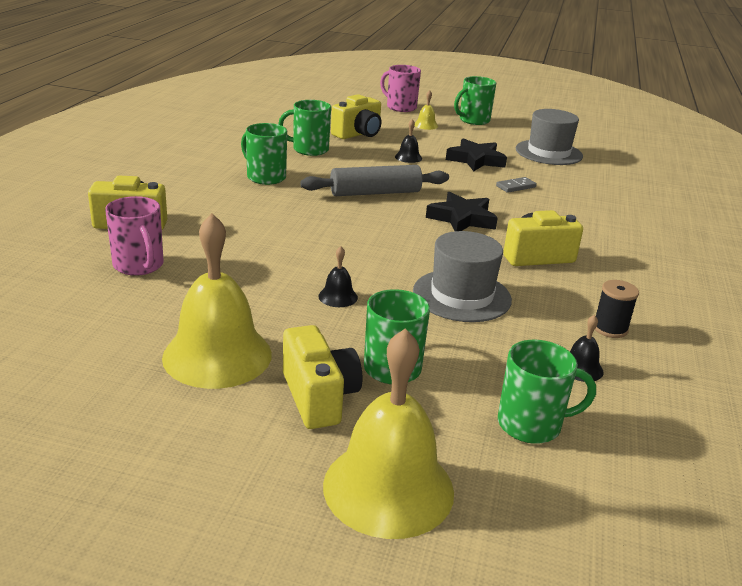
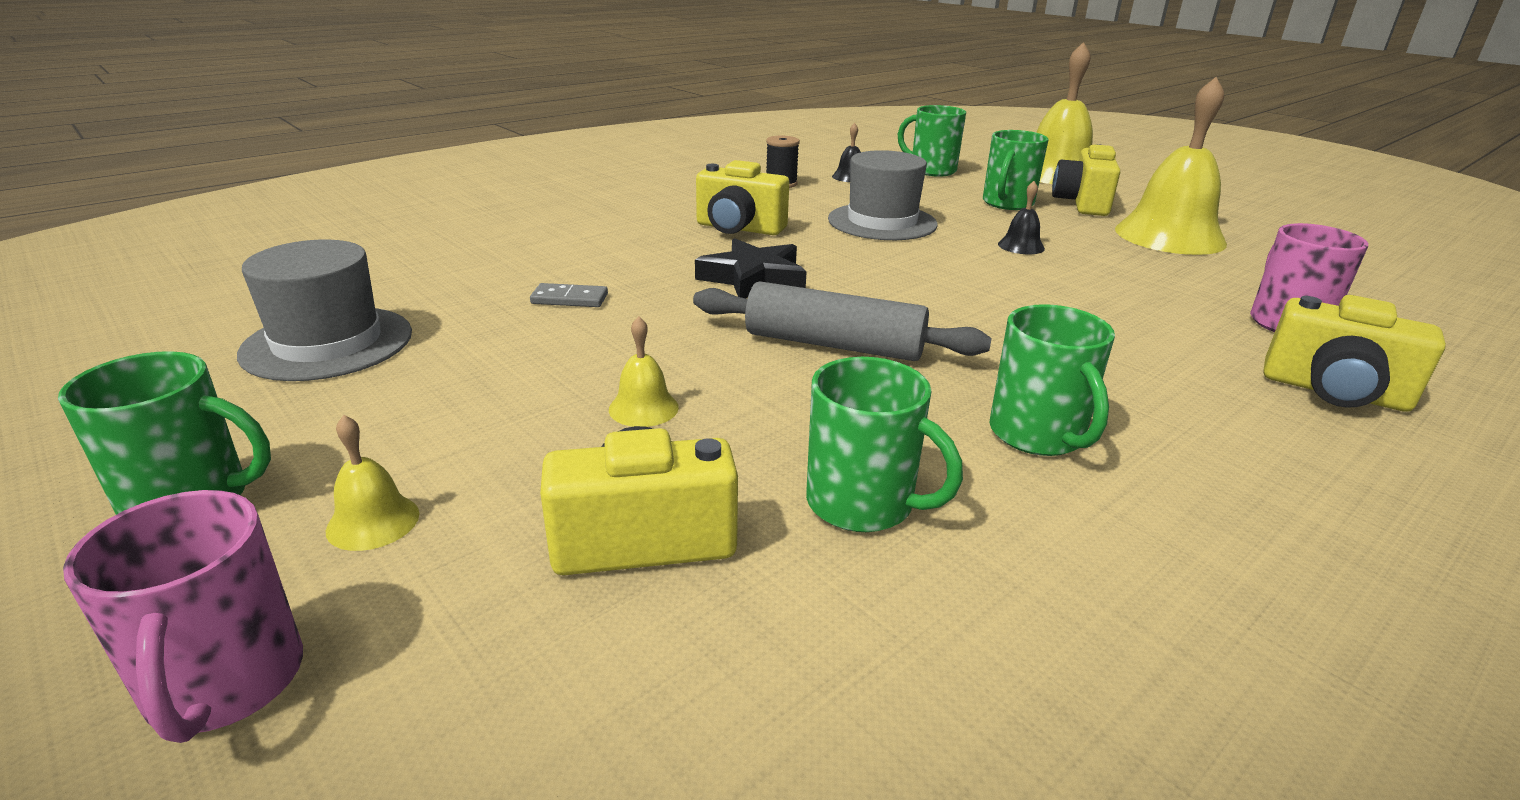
camera: 145 degrees left, 0 degrees up
black bell [395,119,422,163] -> yellow bell [609,316,679,427]
black star [446,138,507,171] -> none

